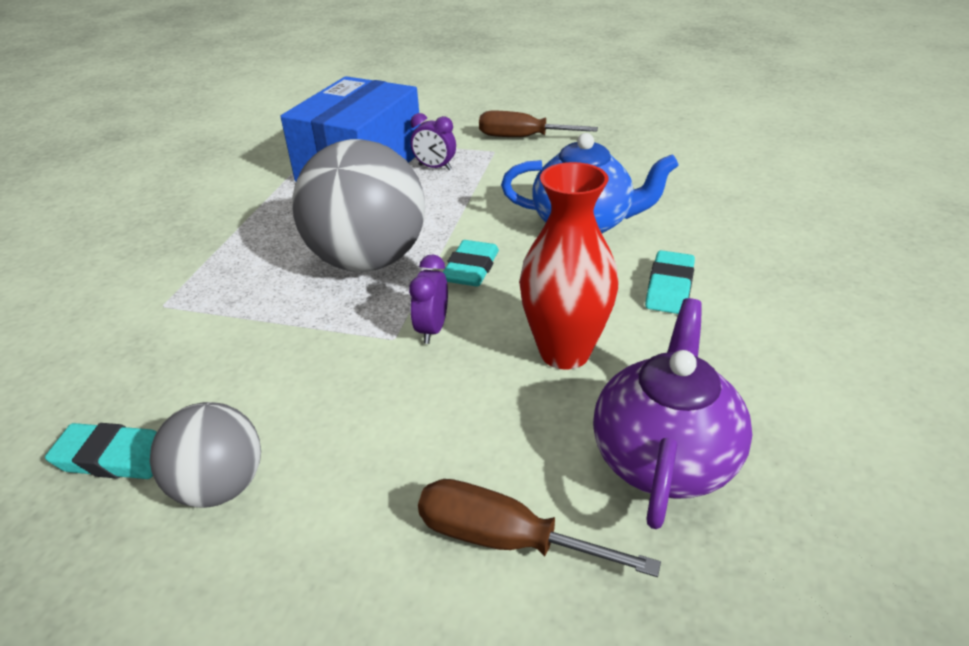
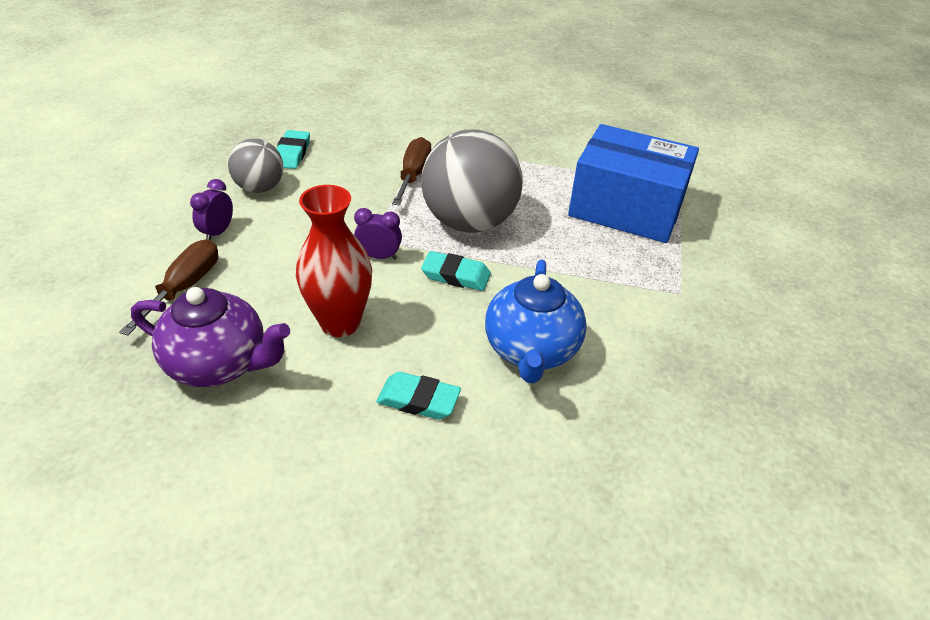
camera: 85 degrees right, 5 degrees up
purple clock [410,113,456,170] -> purple clock moved to [190,179,233,240]
brown screwdriver [479,111,598,137] -> brown screwdriver moved to [392,137,431,206]

